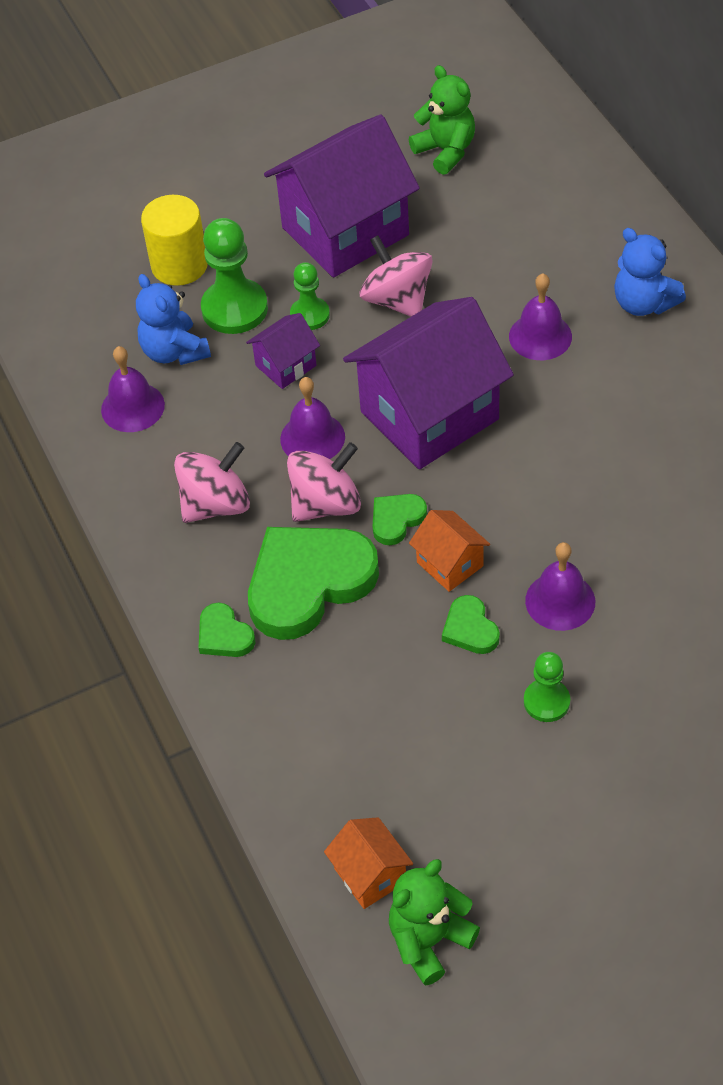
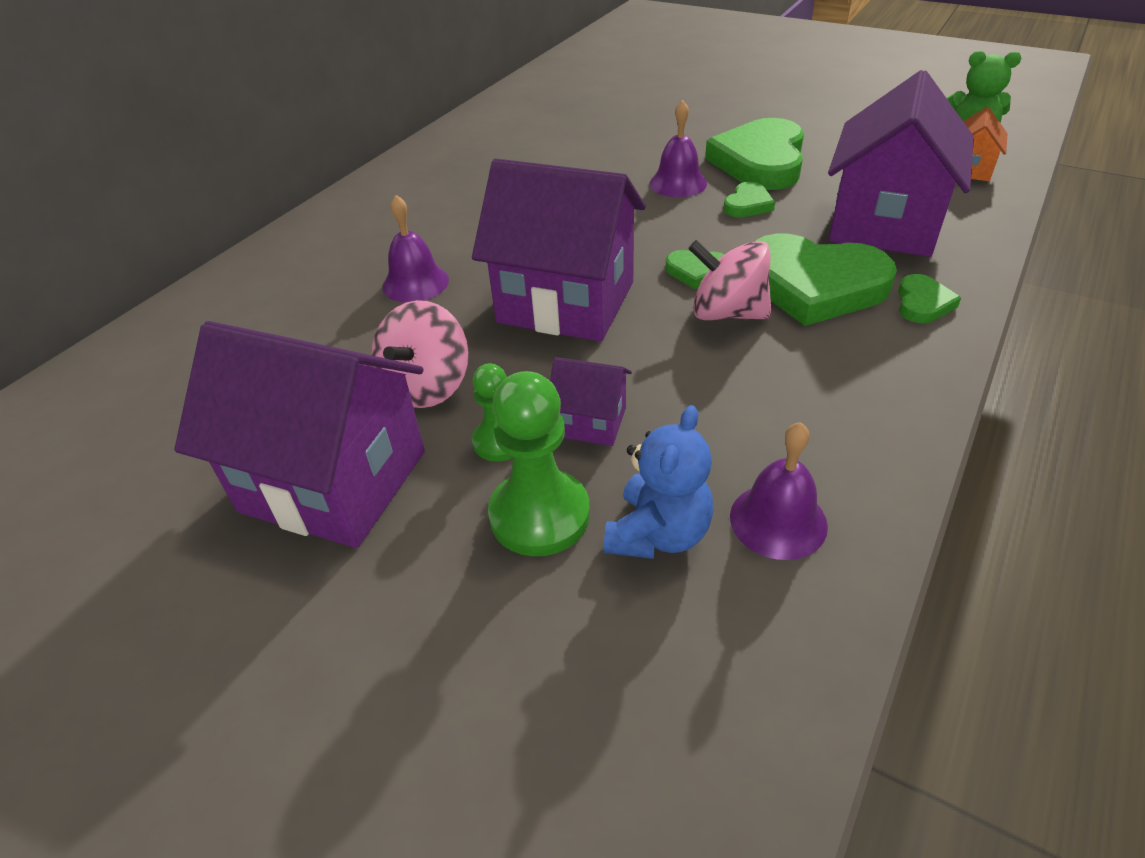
camera: 125 degrees left, 10 degrees down
yellow cylinder [141,195,208,286] -> none
pink spinning top [174,442,250,523] -> none
purple bell [280,377,345,459] -> none
green teddy bear [409,65,475,175] -> none
orange house [409,510,490,592] -> none
green pawn [524,652,570,722] -> green heart [705,118,804,190]
blue teddy bear [614,228,686,316] -> none
none -> purple house [828,70,974,257]

